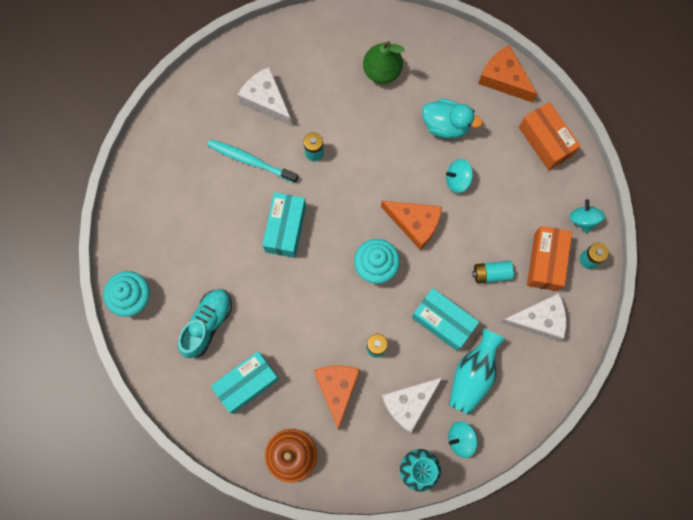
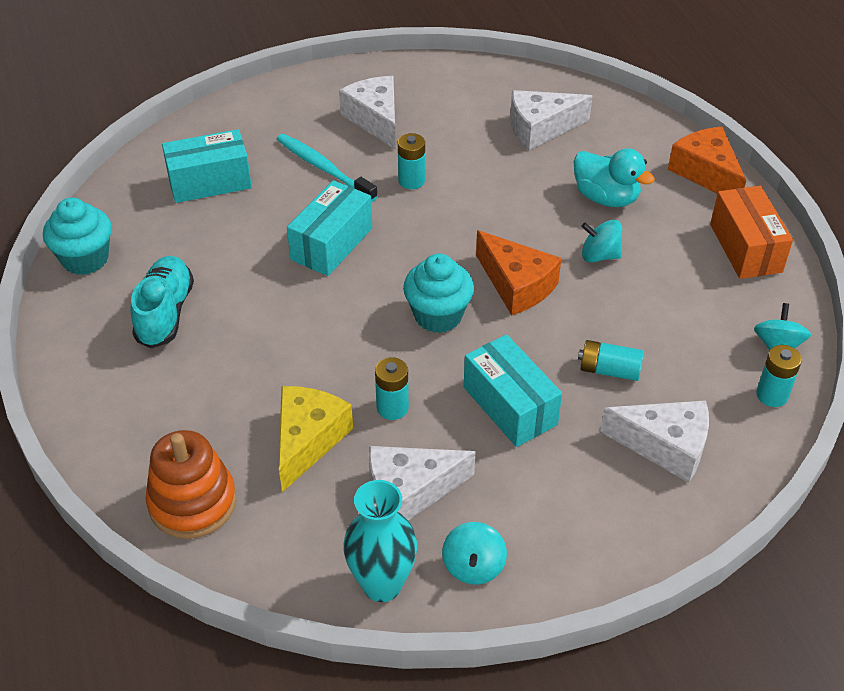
camera: 20 degrees right, 30 degrees down
turquoise shoe [178,289,232,358] -> turquoise shoe turned 45 degrees counterclockwise [130,256,194,348]
turquoise box [211,351,279,414] -> turquoise box moved to [162,129,252,203]
orange cheese [313,366,360,430] -> yellow cheese [279,386,353,492]
green pear [363,41,404,84] -> white cheese [510,90,592,150]
turquoise spinning top [448,421,477,458] -> turquoise spinning top turned 90 degrees counterclockwise [442,522,507,584]
turquoise vase [449,329,505,415] -> none
orange box [527,226,572,291] -> none

